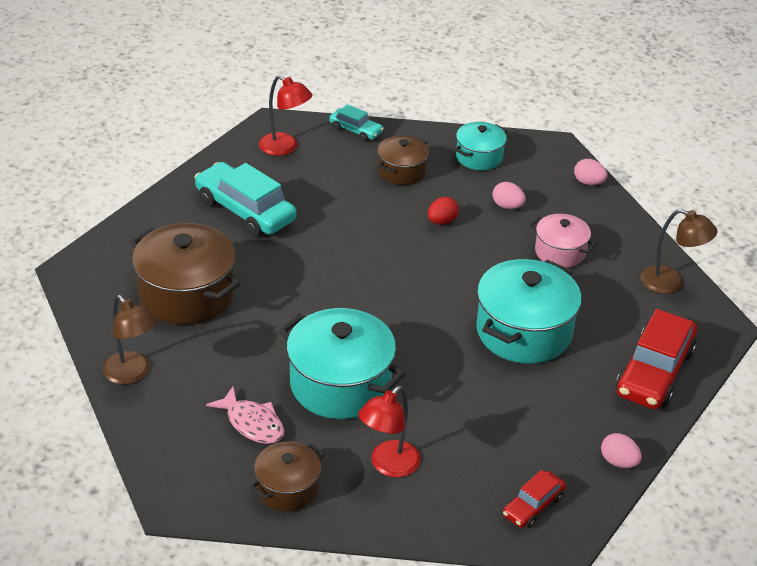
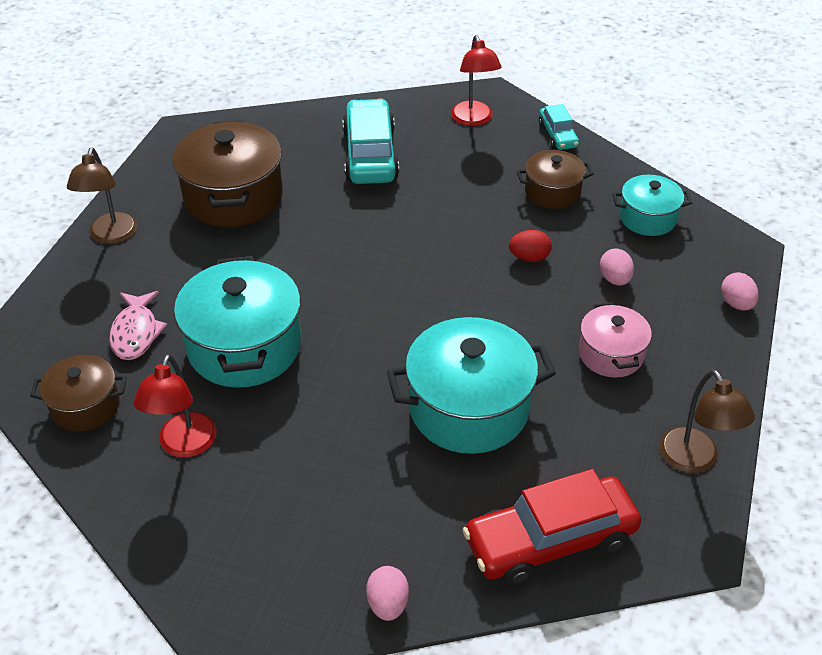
camera: 45 degrees right, 5 degrees up
red lamp [358,386,421,478] -> red lamp turned 75 degrees counterclockwise [134,354,217,458]
red car [503,470,566,528] -> none

